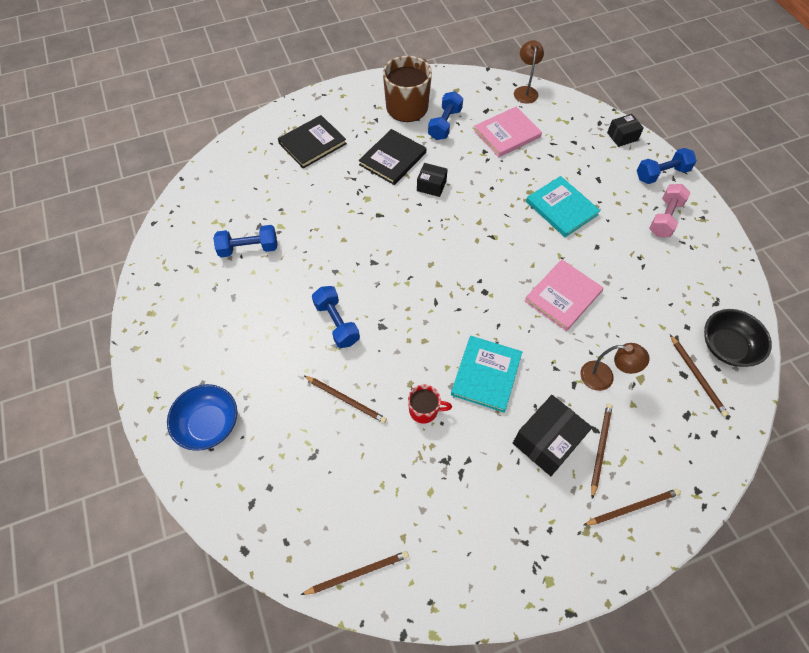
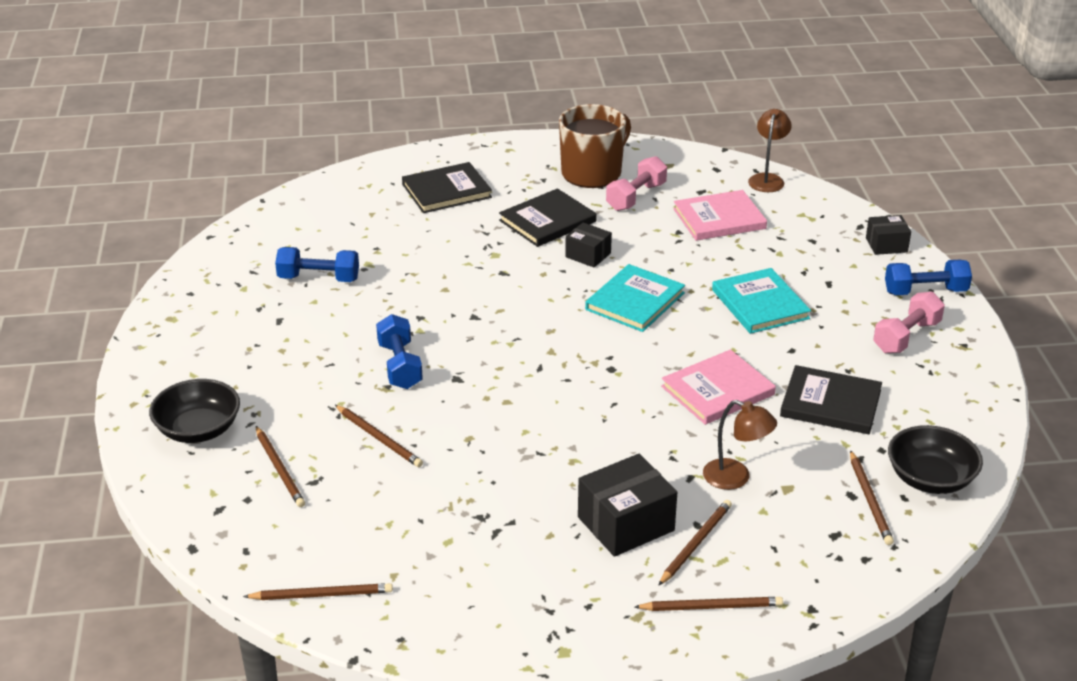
camera: 15 degrees right, 25 degrees down
blue bowl [167,384,237,451] -> black bowl [149,379,240,443]
red mug [408,385,452,424] -> none
blue dumbbell [428,91,463,140] -> pink dumbbell [606,156,667,211]
turquoise book [451,336,522,413] -> turquoise book moved to [585,264,685,332]
none -> brown pencil [256,426,305,507]
none -> black book [780,365,882,434]

